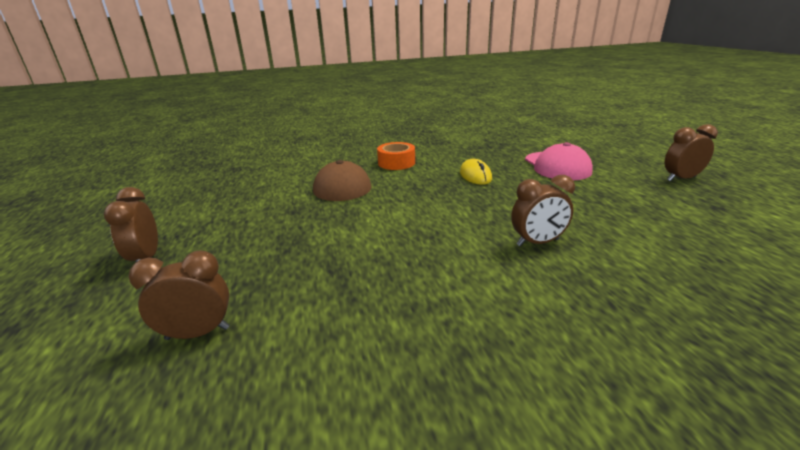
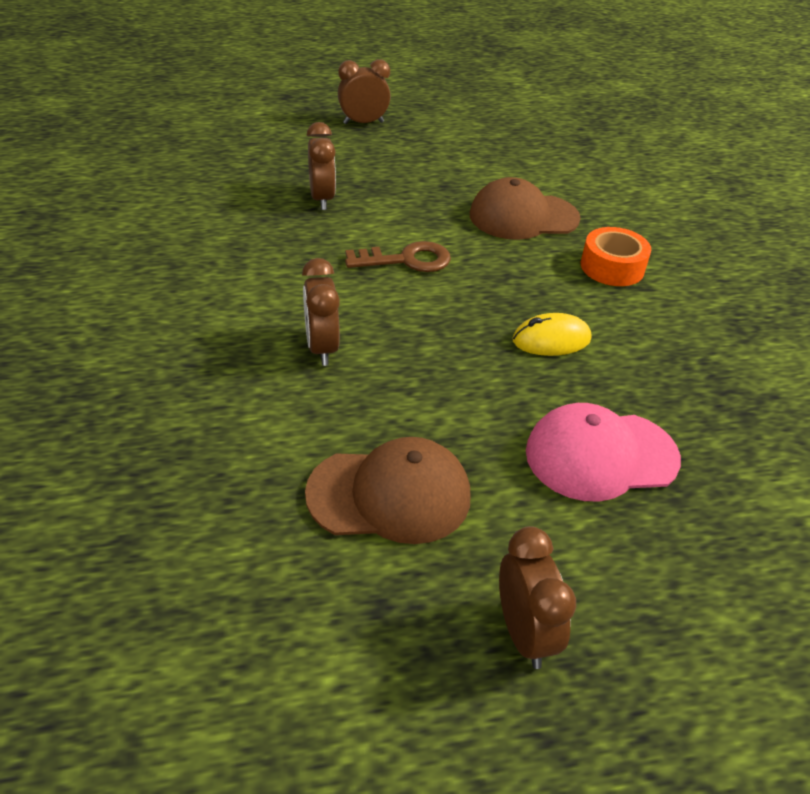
camera: 90 degrees right, 15 degrees up
brown clock [128,251,229,340] -> brown clock moved to [307,122,336,210]
none -> brown cap [305,437,470,544]
none -> brown key [345,241,451,272]

